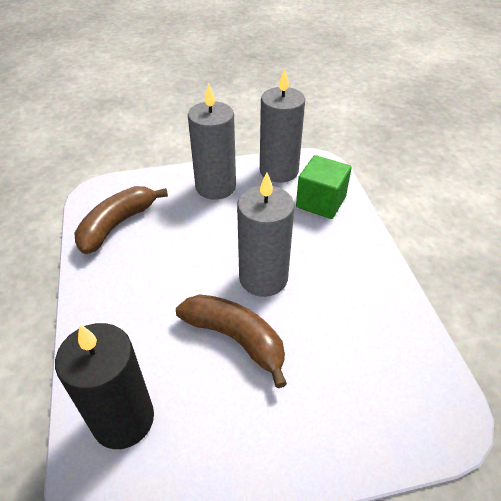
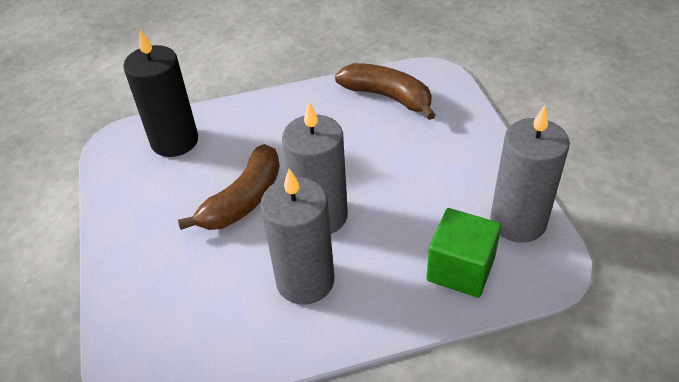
camera: 90 degrees right, 0 degrees up
grey candle [188,84,236,200] -> grey candle moved to [260,168,334,304]

